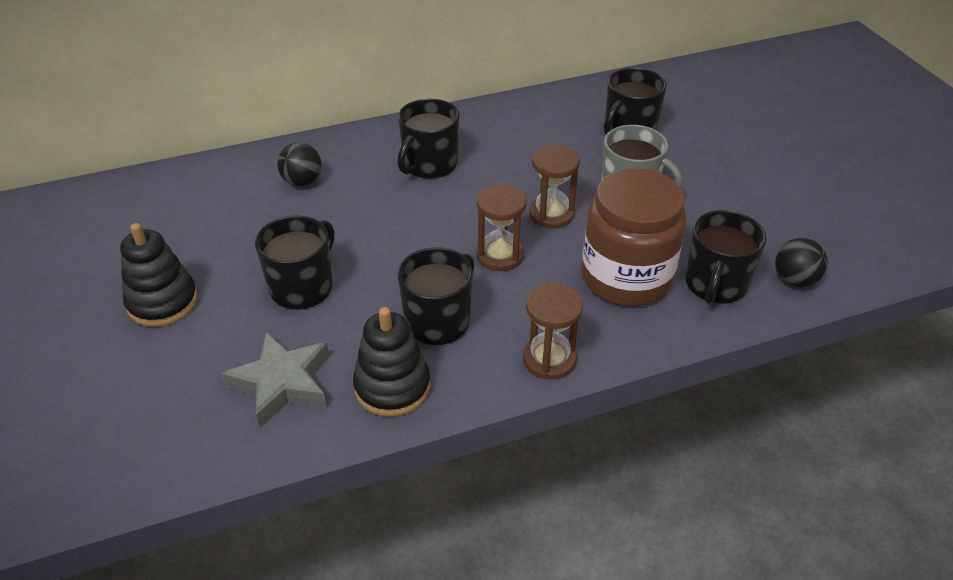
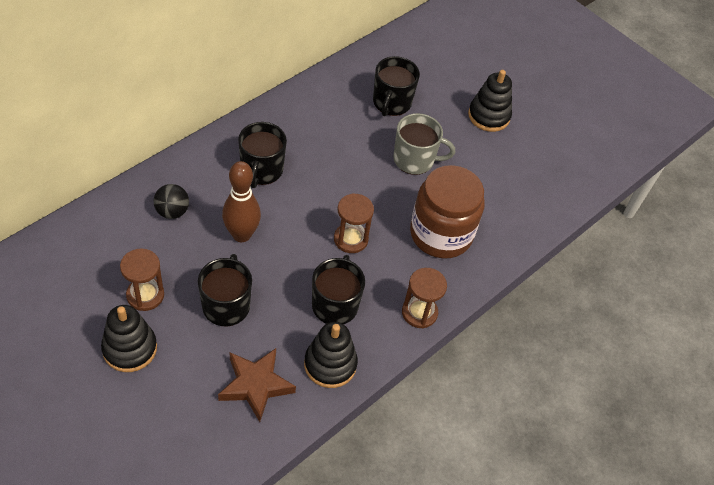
camera: 30 degrees left, 10 degrees up
grey star [221,332,329,428] -> brown star [218,348,296,422]
brown hourglass [529,145,580,228] -> brown hourglass moved to [120,248,164,311]
black mug [685,210,767,304] -> none
black ball [775,238,828,287] -> none
none -> brown bowling pin [222,161,261,242]
none -> black stacking toy [468,70,512,132]

